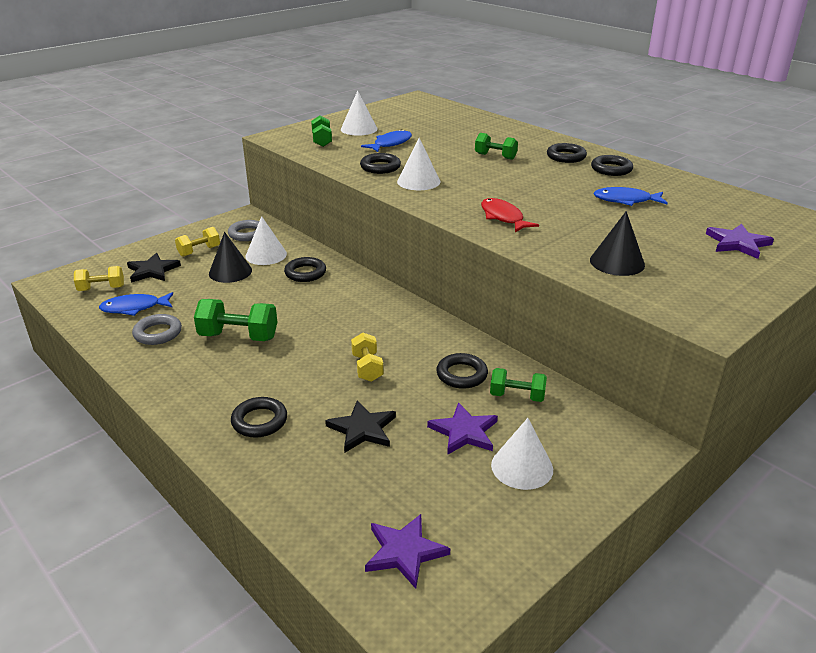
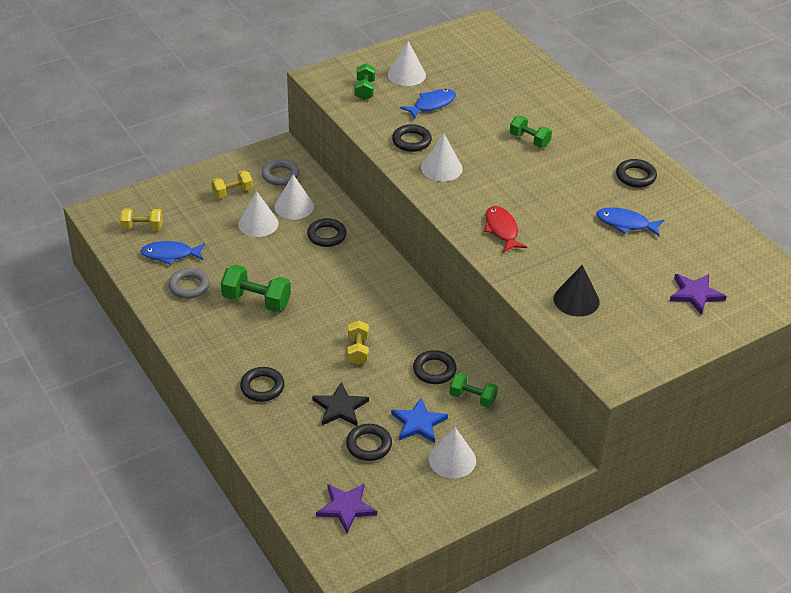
camera: 10 degrees right, 10 degrees up
black star [127,253,181,283] -> none
black cone [209,232,252,283] -> white cone [238,191,279,237]
purple star [427,402,498,455] -> blue star [391,398,448,443]
black ring [547,143,587,163] -> black ring moved to [346,424,392,461]

